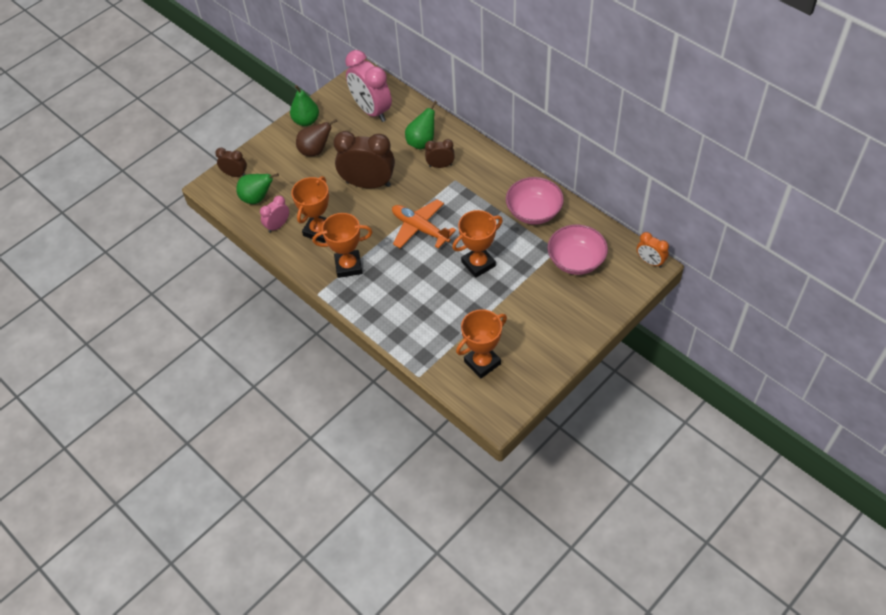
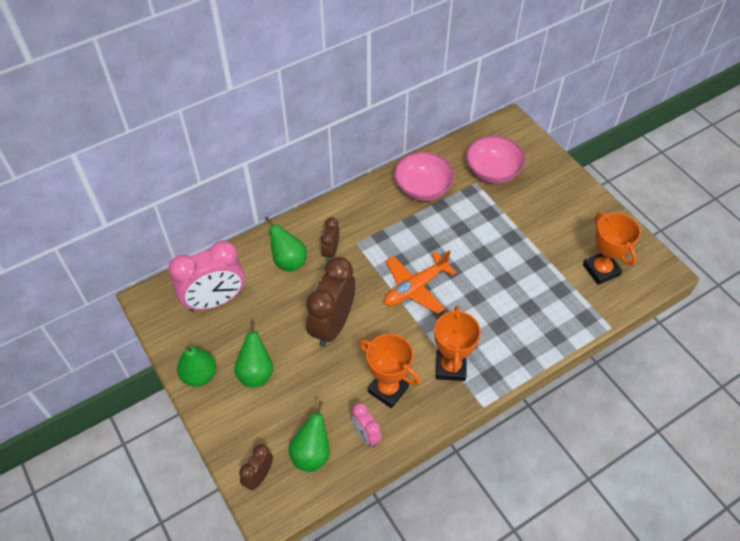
camera: 80 degrees left, 0 degrees up
brown pear [296,119,337,156] -> green pear [234,320,273,387]
orange trophy [452,210,503,278] -> none
orange clock [637,232,669,268] -> none

